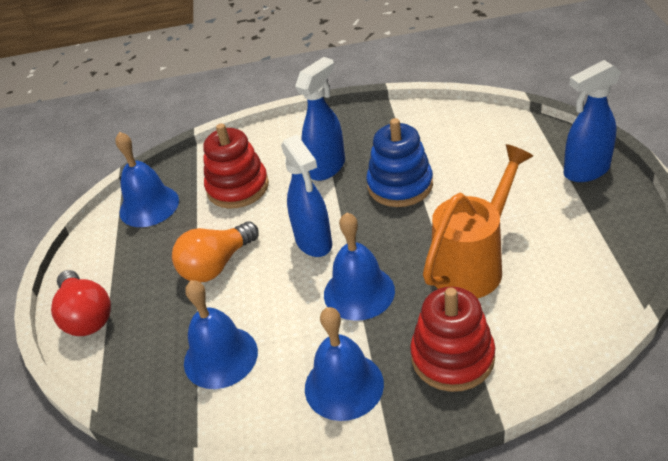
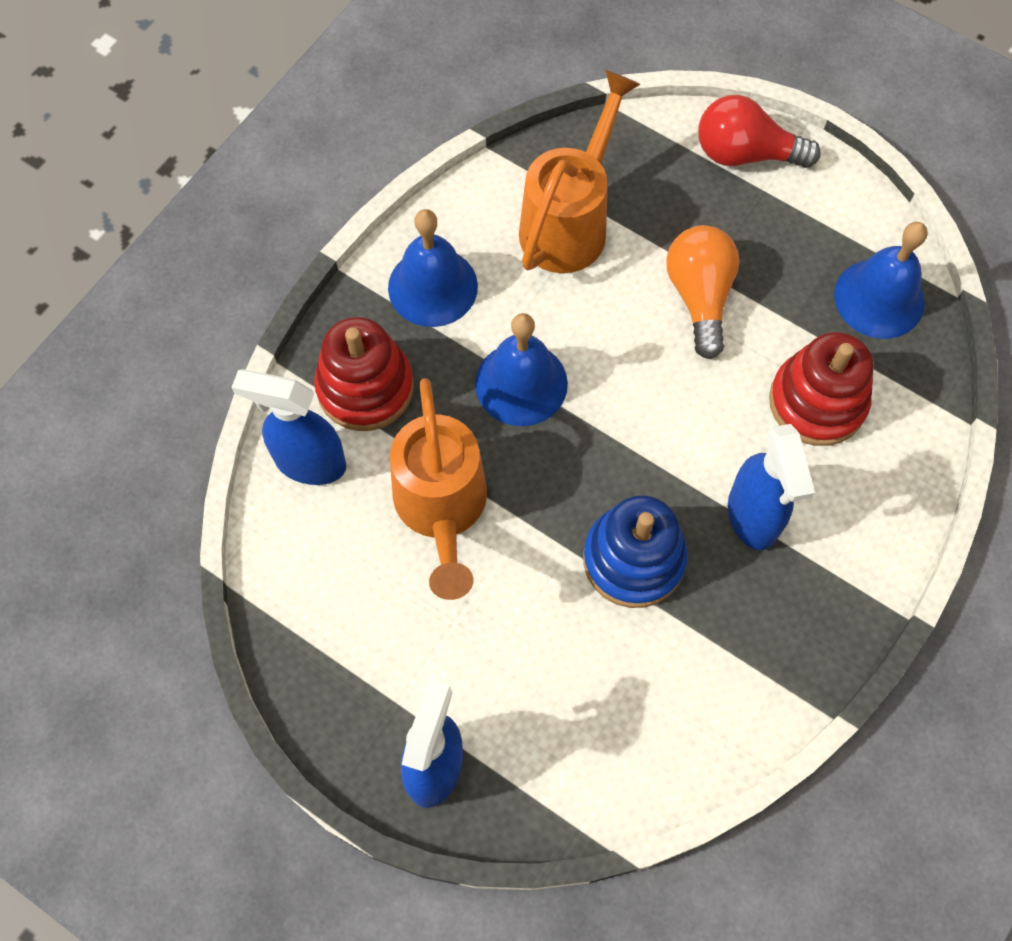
camera: 125 degrees right, 25 degrees up
blue bell [184,280,258,389] -> orange watering can [519,70,640,273]
blue spray bottle [281,135,332,257] -> blue spray bottle moved to [231,369,346,485]

